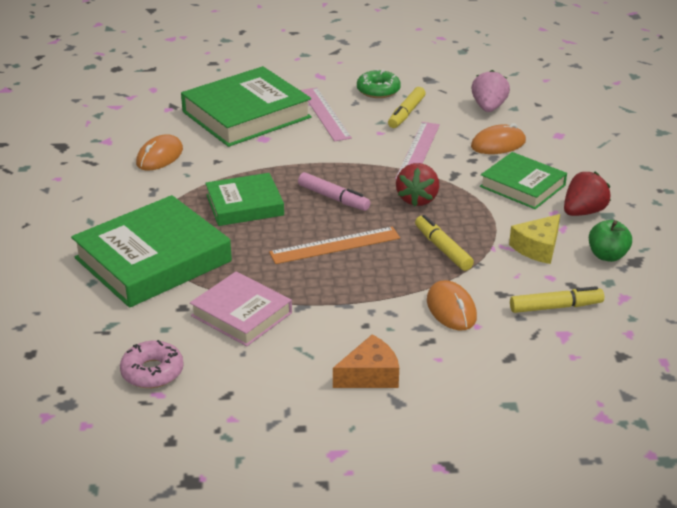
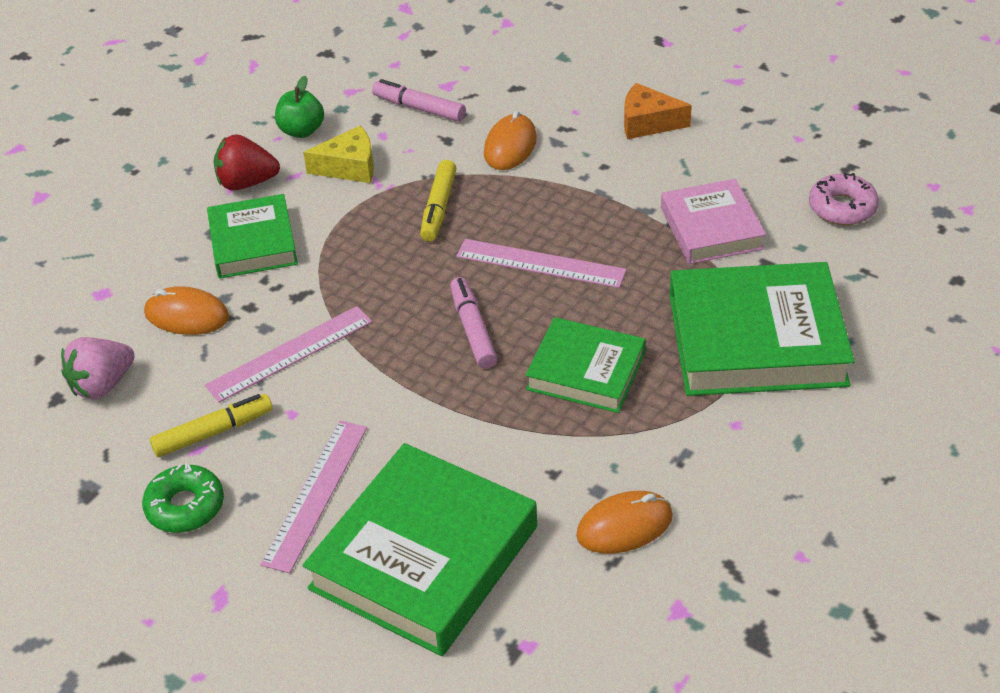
camera: 140 degrees left, 10 degrees up
green book [181,66,312,147] -> green book turned 60 degrees counterclockwise [303,443,537,656]
orange ruler [269,227,400,264] -> pink ruler [456,239,627,288]
red strawberry [396,163,439,207] -> none
yellow marker [510,286,604,313] -> pink marker [372,79,466,122]

